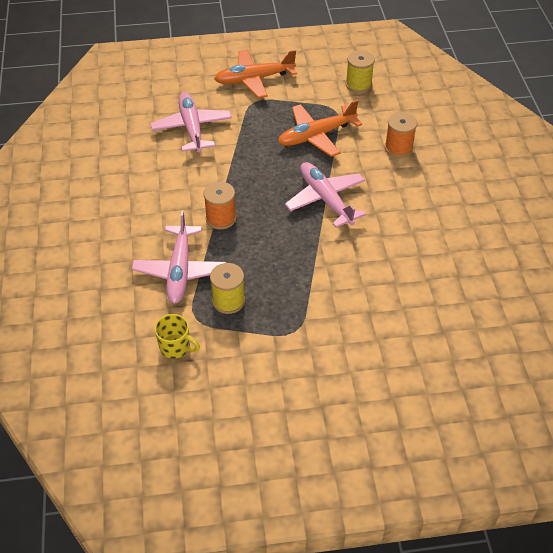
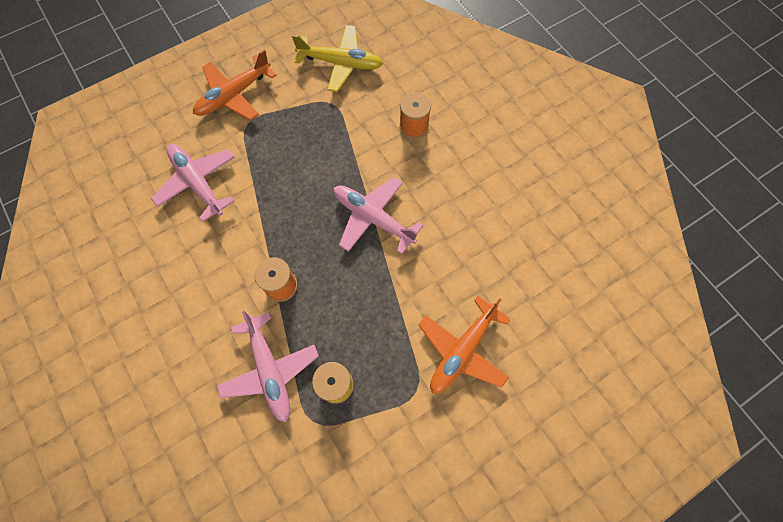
camera: 25 degrees left, 20 degrees up
yellow mug [154,314,200,359] -> none
orange plane [278,100,362,157] -> orange plane moved to [419,296,511,394]
yellow spool [346,50,375,93] -> yellow plane [292,25,383,92]

